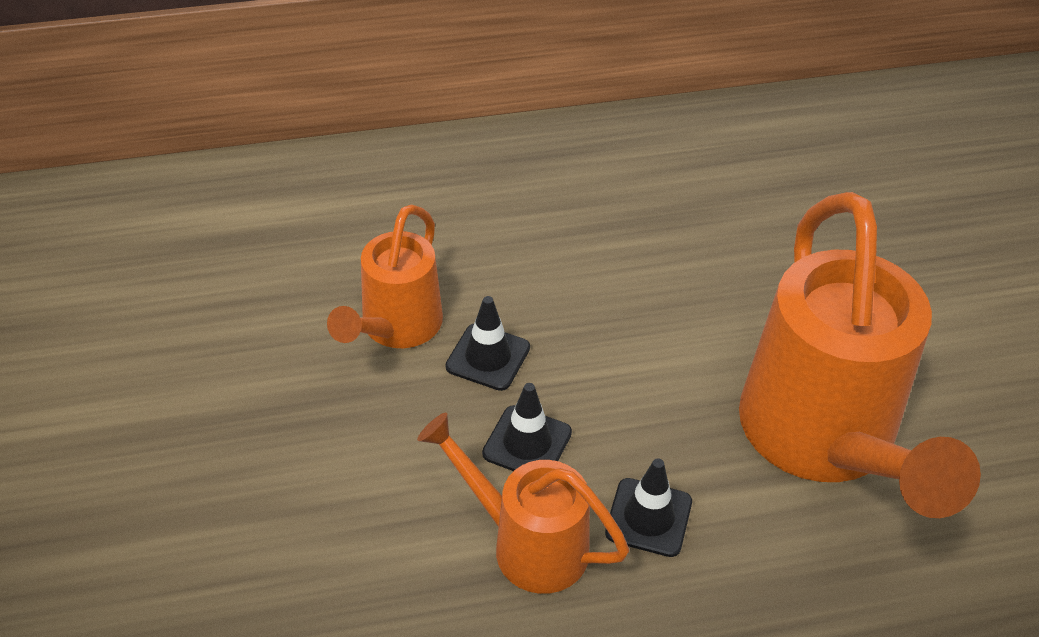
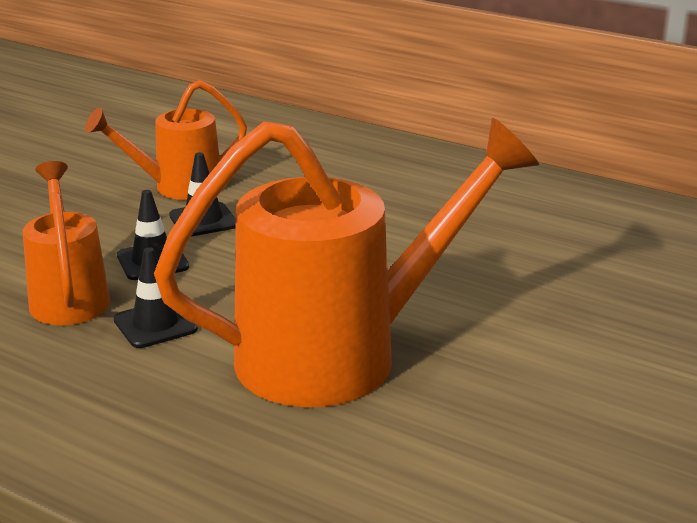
camera: 45 degrees right, 20 degrees down
orange watering can [739,192,981,518] -> orange watering can turned 150 degrees counterclockwise [154,118,539,407]

